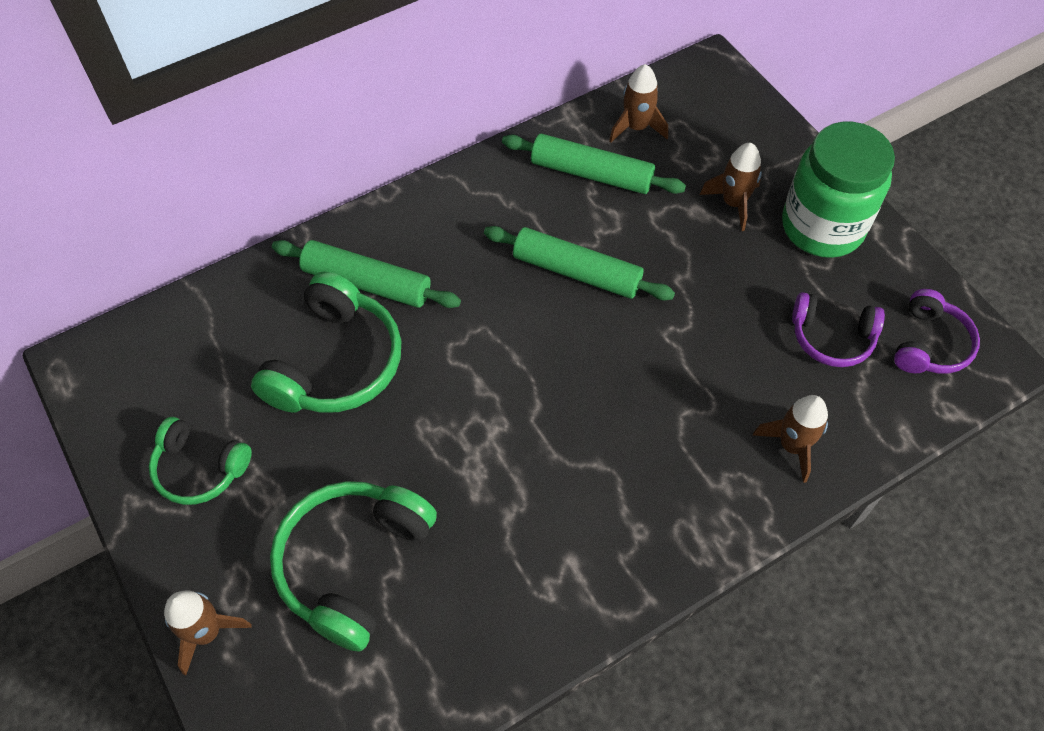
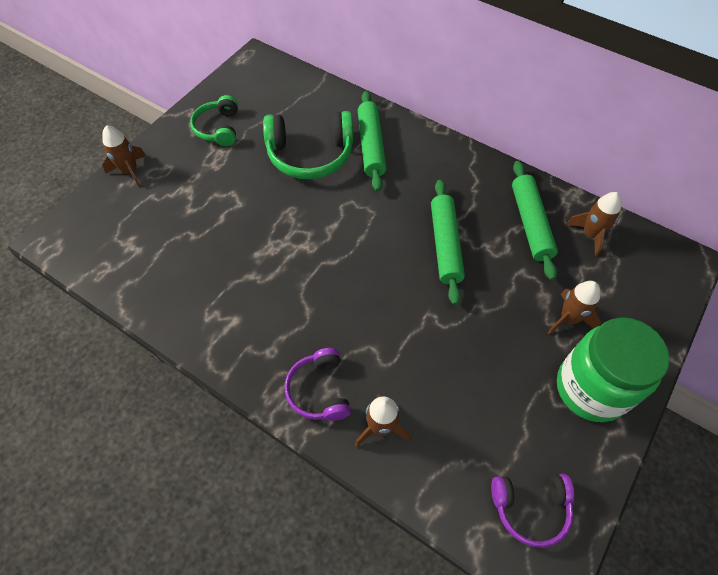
camera: 65 degrees right, 0 degrees up
green headphones [270,481,437,652] -> none
purple headphones [792,292,885,367] -> purple headphones moved to [285,348,351,421]

